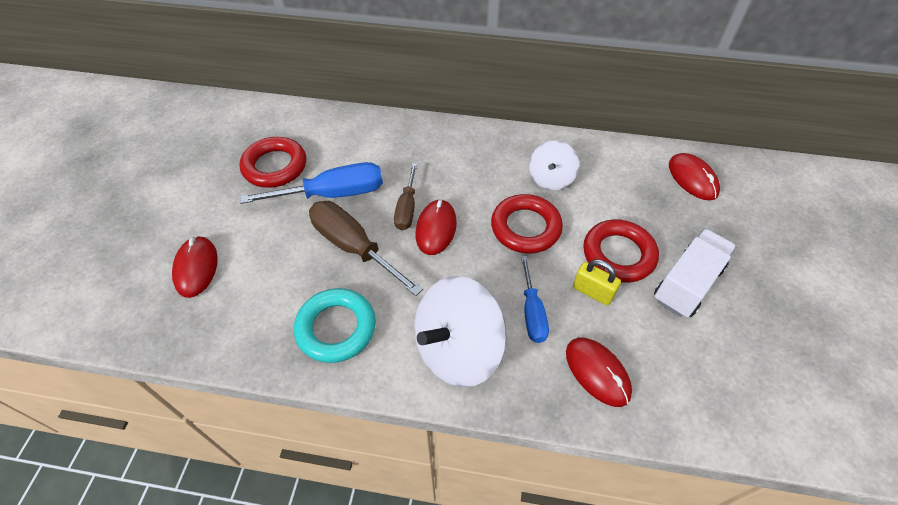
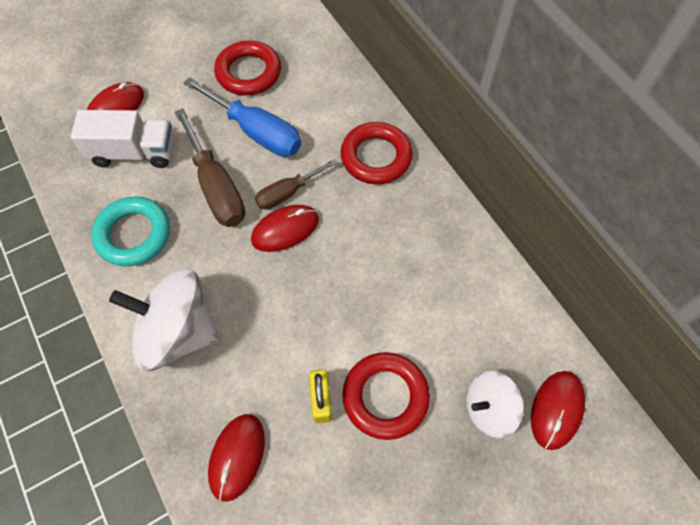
camera: 50 degrees right, 10 degrees up
brown screwdriver [309,201,423,296] -> brown screwdriver turned 150 degrees clockwise [175,108,245,227]
red ring [491,194,563,253] -> red ring moved to [341,122,413,184]
blue screwdriver [521,256,549,343] -> none
white spinning top [529,140,579,191] -> white spinning top moved to [466,371,524,438]
white truck [654,229,736,317] -> white truck moved to [71,110,174,168]

